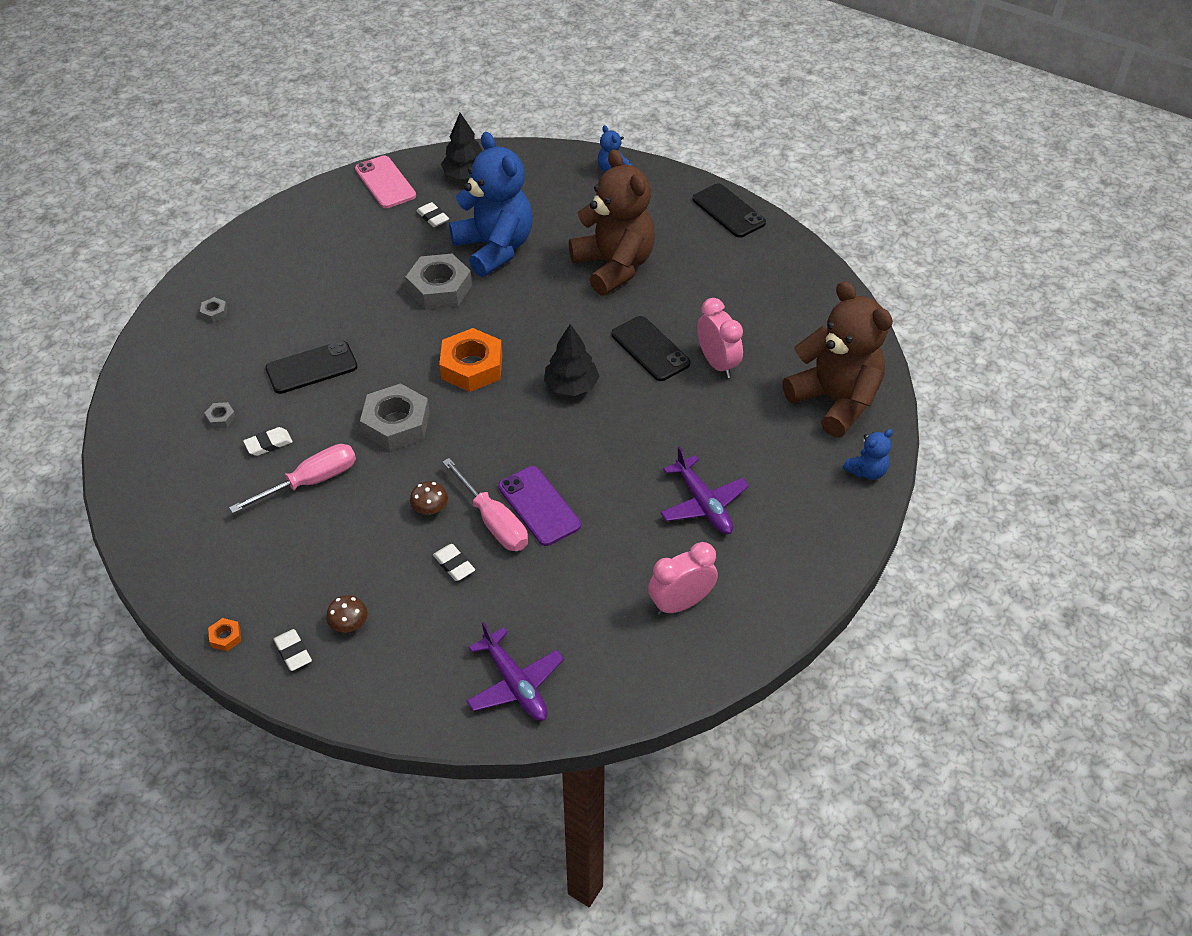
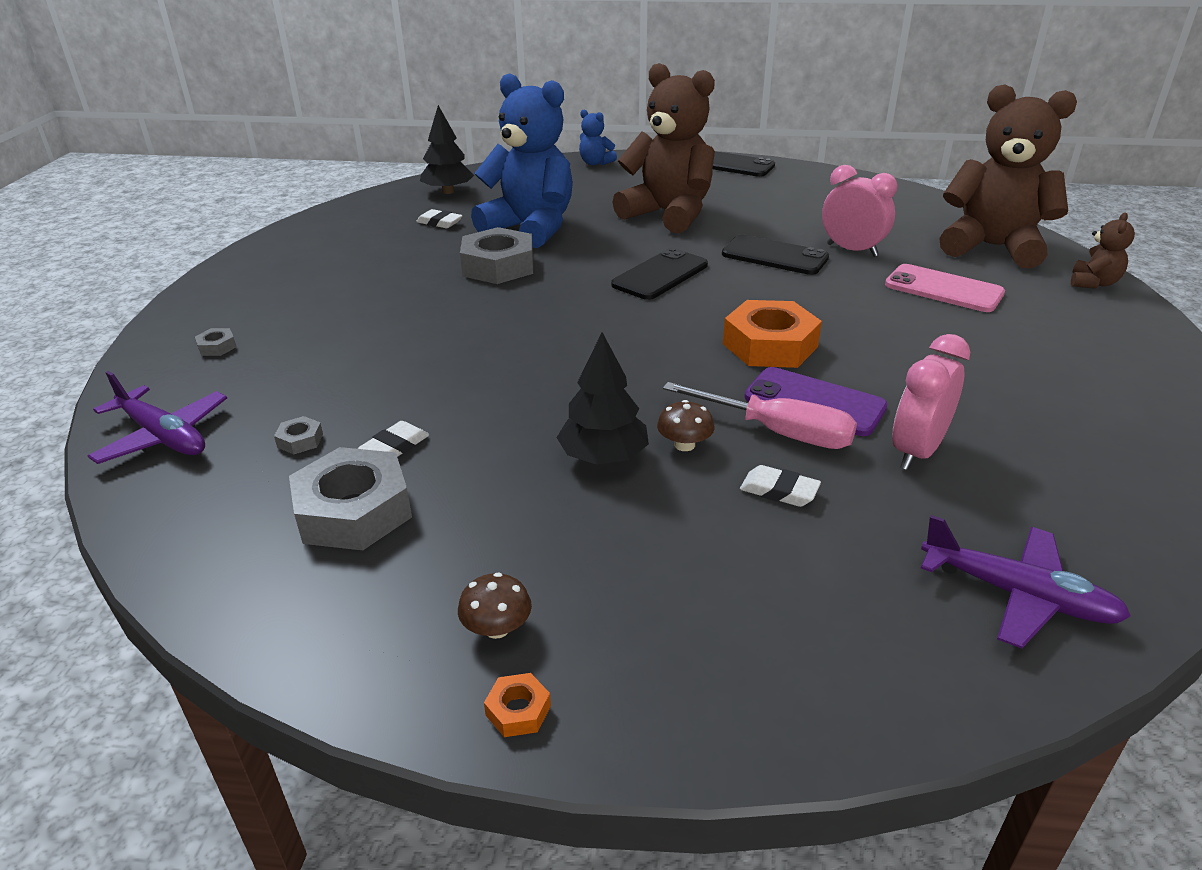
camera: 25 degrees left, 15 degrees down
pink screwdriver [229,444,356,513] -> none
black phone [265,341,358,394] -> black phone moved to [611,248,708,300]
white eraser [273,629,312,671] -> none
brown mushroom [326,595,367,633] -> brown mushroom moved to [458,572,532,639]
pink phone [355,155,416,208] -> pink phone moved to [885,264,1005,312]
grey nut [360,383,430,451] -> grey nut moved to [289,447,412,550]
orange nut [439,328,502,392] -> orange nut moved to [723,300,822,368]
black tree [544,324,600,396] -> black tree moved to [556,332,649,465]
pink clock [648,542,718,615] -> pink clock moved to [892,334,970,470]
purple plane [660,446,749,534] -> purple plane moved to [88,371,227,464]
blue teddy bear [843,429,893,480] -> brown teddy bear [1071,212,1135,289]

